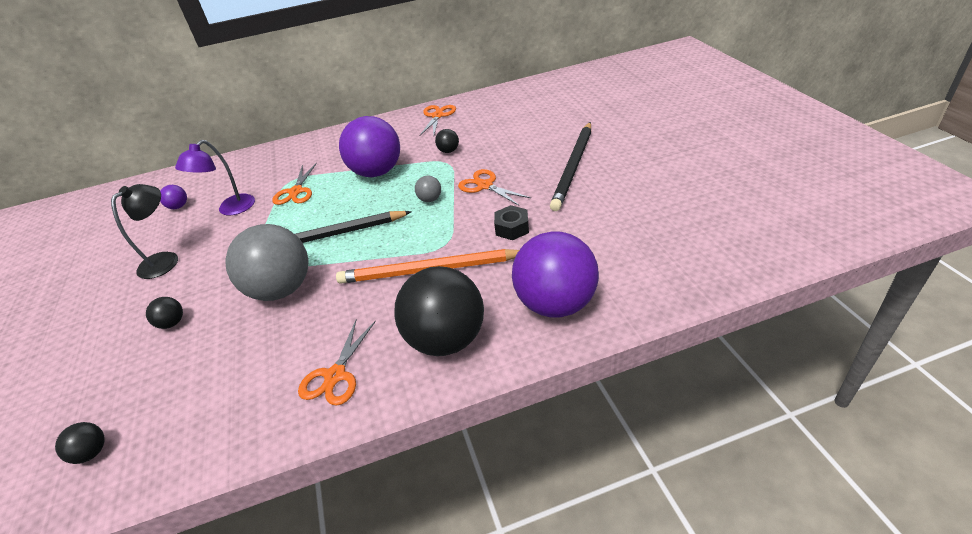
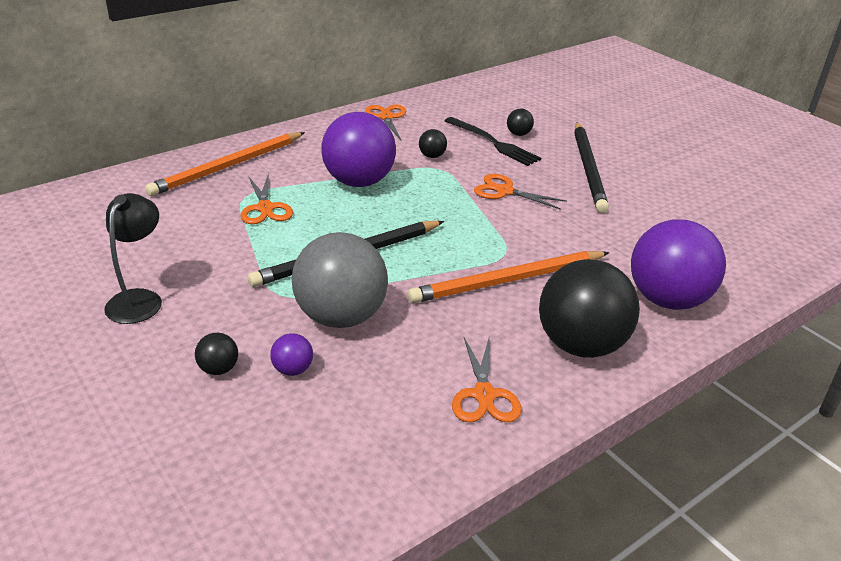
camera: 25 degrees left, 5 degrees down
black ball [55,422,105,464] -> black ball moved to [507,109,534,136]
purple ball [160,185,187,209] -> purple ball moved to [270,333,313,376]
purple lamp [175,140,255,215] -> none
grey ball [415,176,441,202] -> none
black nut [494,205,529,240] -> none
none -> orange pencil [145,132,305,196]
none -> black fork [445,117,541,166]

